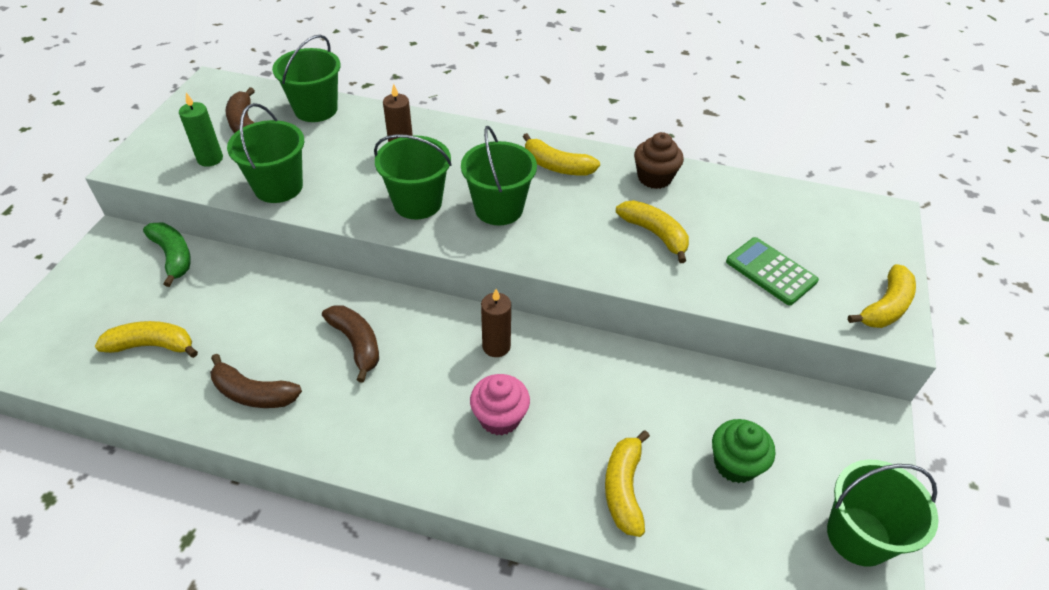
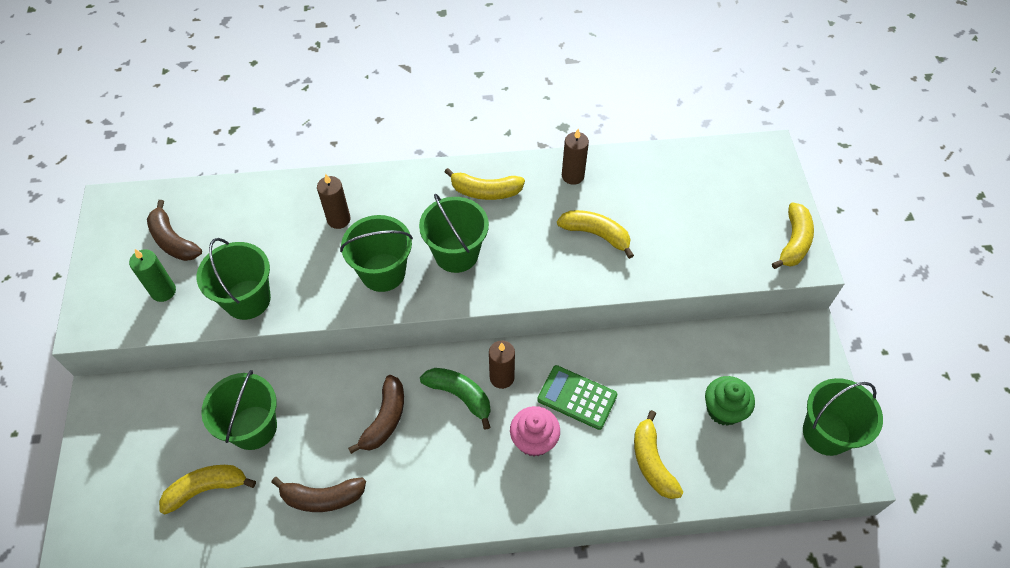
camera: 20 degrees left, 10 degrees up
green banana [143,223,191,287] -> green banana moved to [420,368,490,430]
green bucket [272,35,341,122] -> green bucket moved to [201,370,277,450]
brown banana [322,306,379,383] -> brown banana turned 75 degrees clockwise [348,375,404,454]
brown cupcake [634,132,684,189] -> brown candle [562,129,589,185]
green calculator [726,237,819,305] -> green calculator moved to [537,365,617,430]

